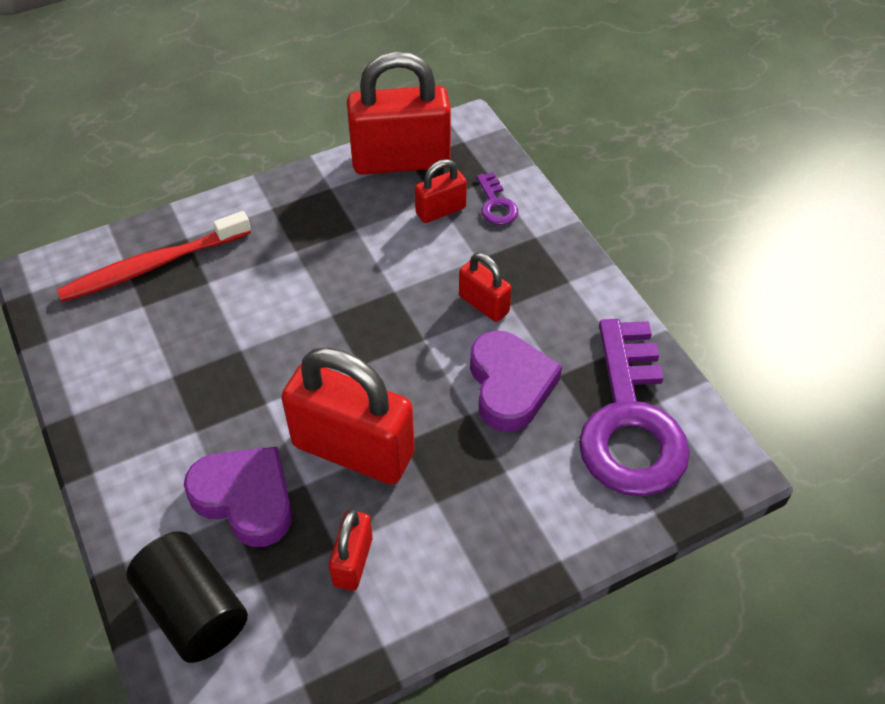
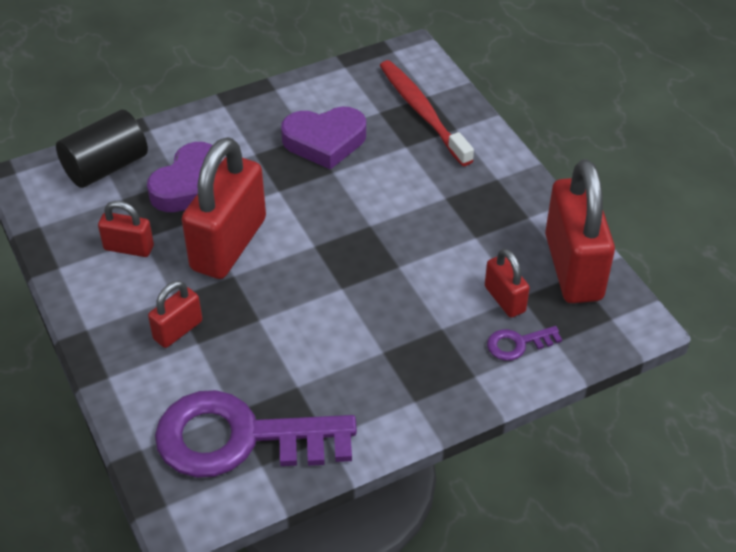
camera: 90 degrees right, 5 degrees down
red padlock [459,253,512,322] -> red padlock moved to [148,281,202,348]
purple heart [470,331,562,432] -> purple heart moved to [281,107,366,170]

